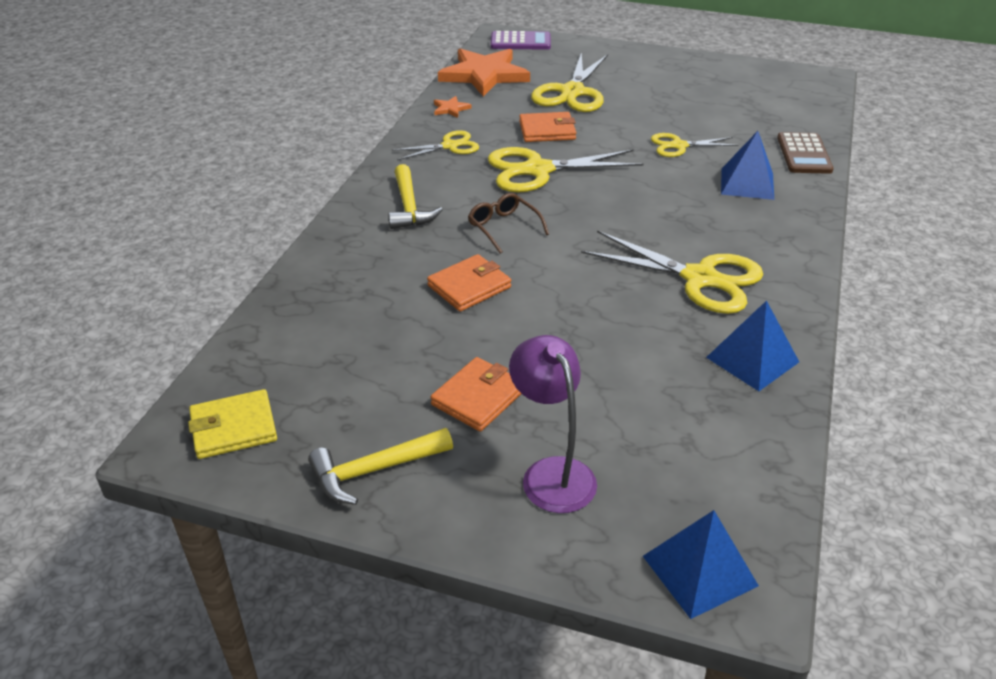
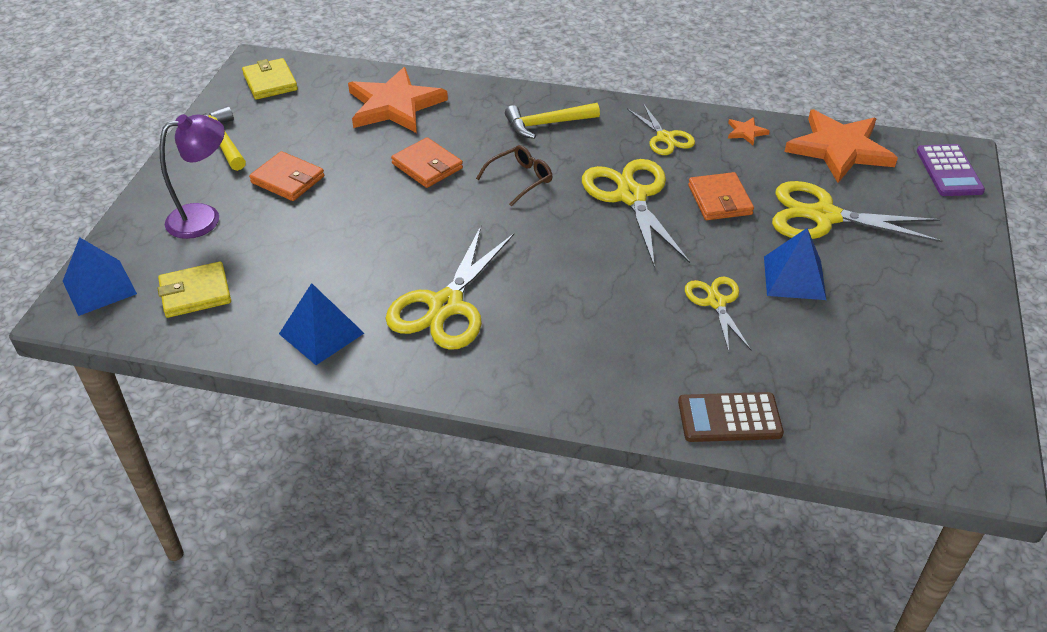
camera: 85 degrees right, 5 degrees up
blue pyramid [721,131,774,200] -> blue pyramid moved to [764,228,826,300]
none -> yellow wallet [158,261,231,318]
none -> orange star [348,67,448,133]

